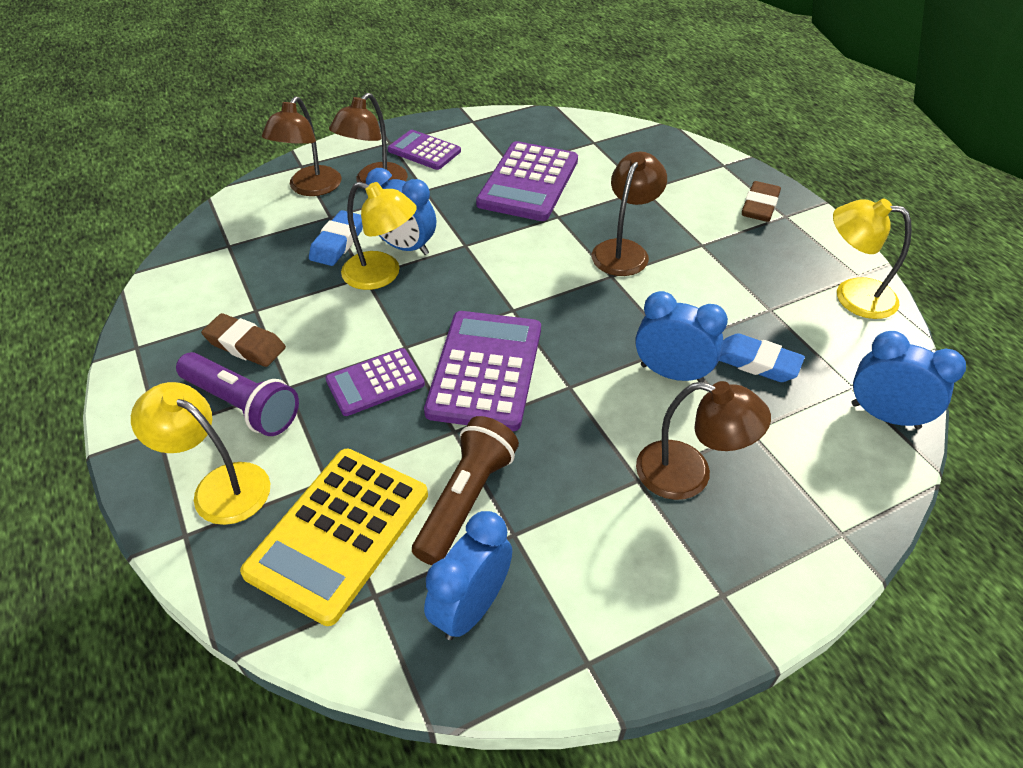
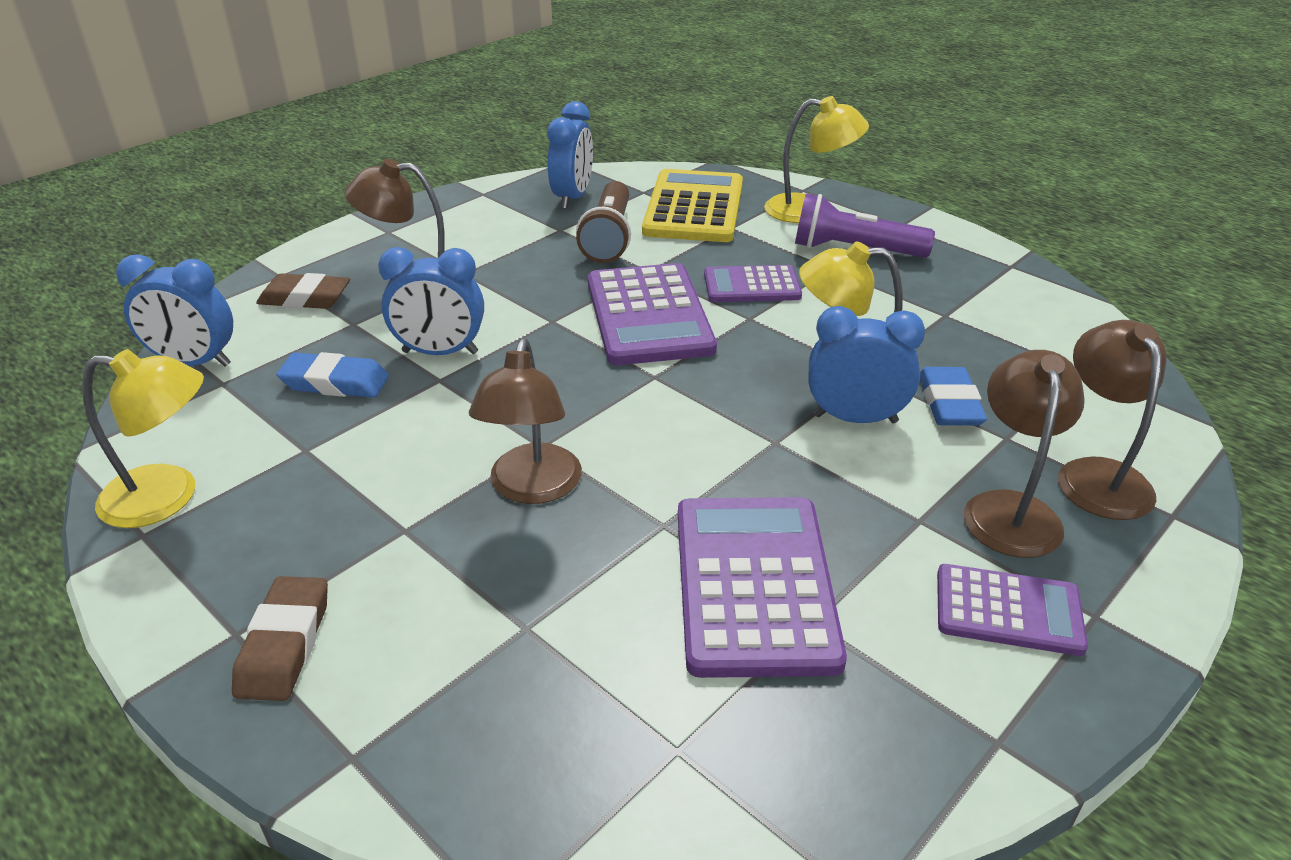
camera: 160 degrees right, 10 degrees down
brown eraser [201,313,286,367] -> brown eraser moved to [256,273,350,309]
purple calculator [325,348,425,416] -> purple calculator turned 135 degrees counterclockwise [704,265,802,302]

